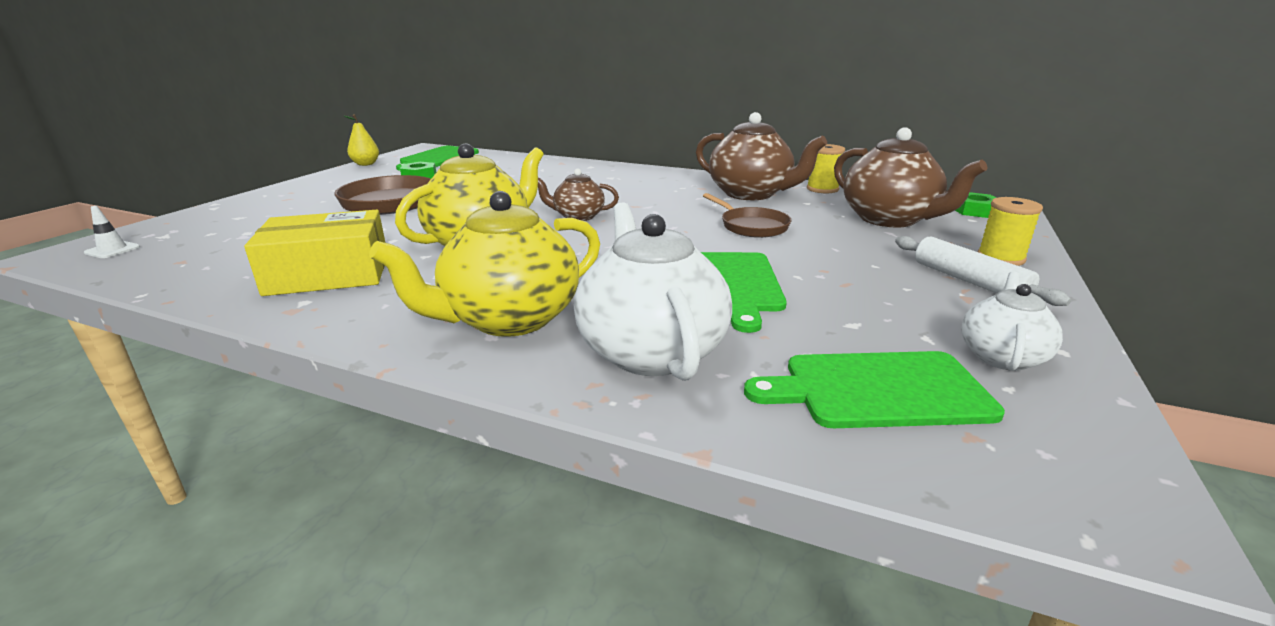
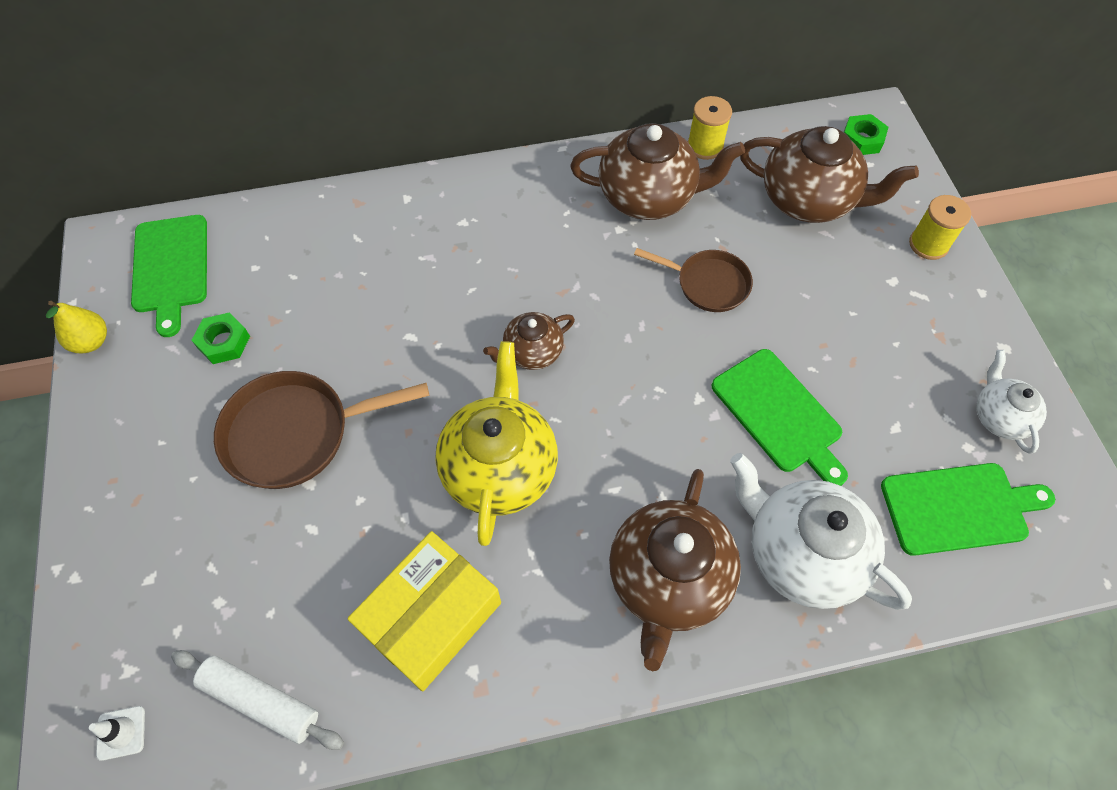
camera: 35 degrees left, 35 degrees up
yellow teapot [369,191,600,337] -> brown teapot [609,469,741,671]
green cutting board [744,351,1005,428] -> green cutting board turned 150 degrees counterclockwise [881,463,1055,556]
white rolling pin [895,236,1071,306] -> white rolling pin moved to [171,650,344,750]

